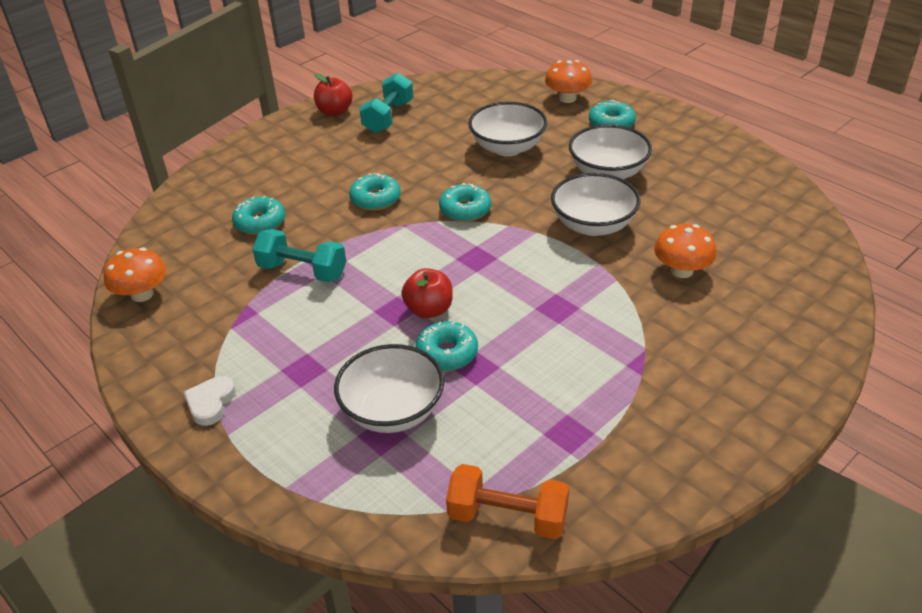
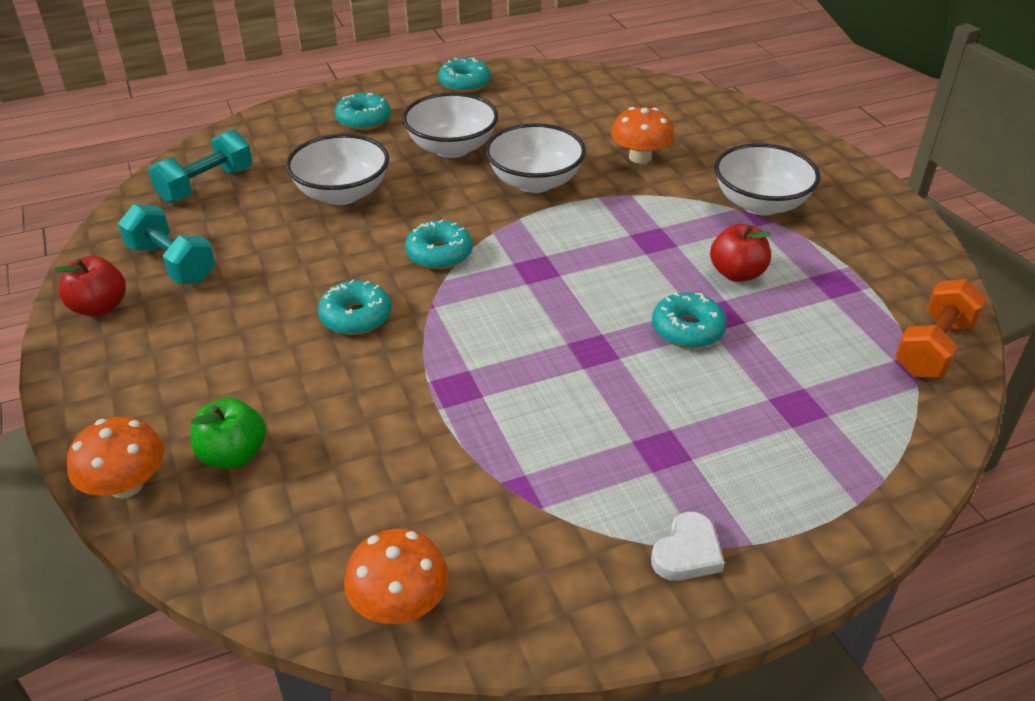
camera: 70 degrees left, 0 degrees up
white heart [184,376,236,426] -> white heart turned 90 degrees counterclockwise [651,512,725,581]
turquoise donut [232,196,285,235] -> turquoise donut moved to [438,58,491,93]
turquoise dumbbell [252,229,346,282] -> turquoise dumbbell moved to [148,130,252,203]
white bowl [334,344,444,433] -> white bowl moved to [715,143,820,215]
red apple [401,268,453,318] -> red apple moved to [710,223,771,282]
orange mushroom [545,60,592,103] -> orange mushroom moved to [67,417,164,498]
none -> green apple [191,398,266,469]

